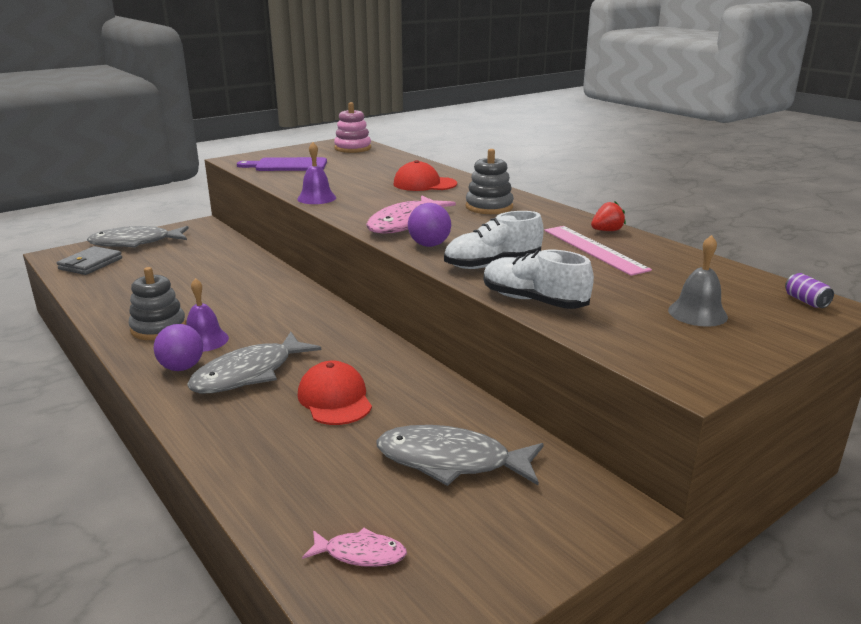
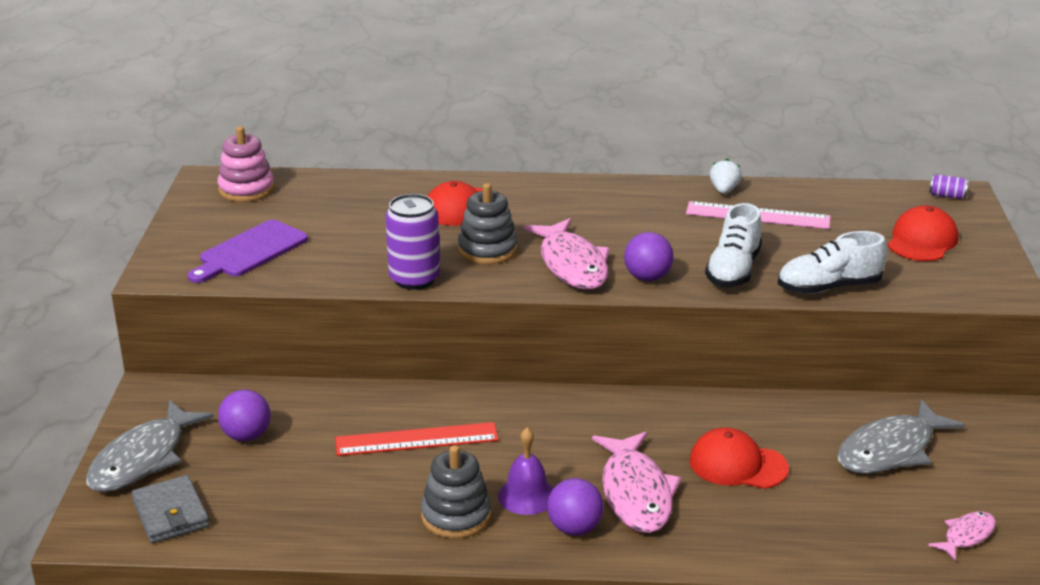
camera: 50 degrees left, 5 degrees up
grey fish [187,332,321,393] -> pink fish [592,432,681,533]
purple bell [297,142,336,204] -> purple can [385,194,440,290]
grey stacking toy [466,149,514,214] -> grey stacking toy moved to [458,183,518,264]
red strawberry [591,201,626,231] -> white strawberry [710,159,742,194]
grey bell [668,235,728,327] -> red cap [888,205,958,261]
none -> purple ball [218,390,271,441]
none -> red ruler [335,422,499,456]

